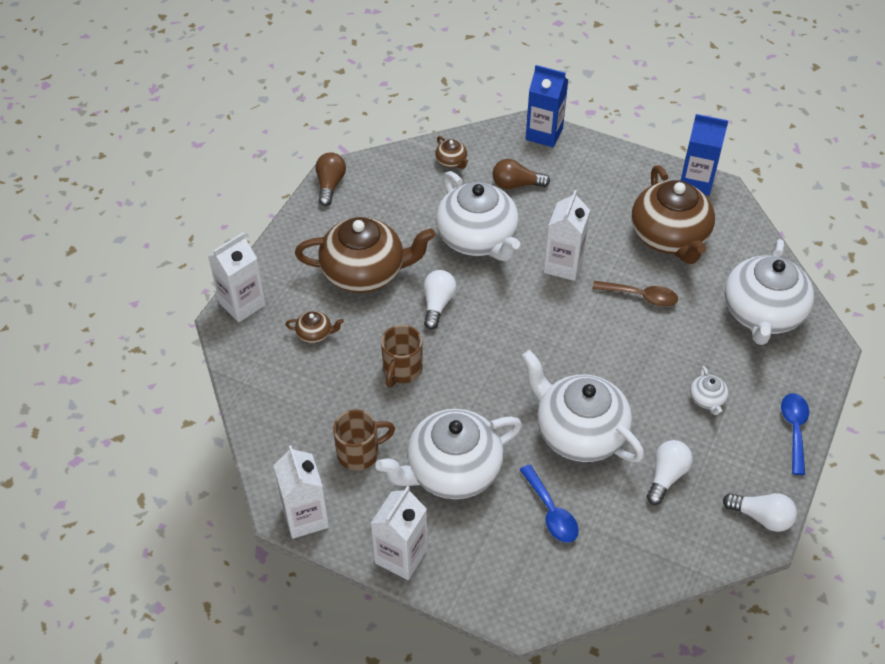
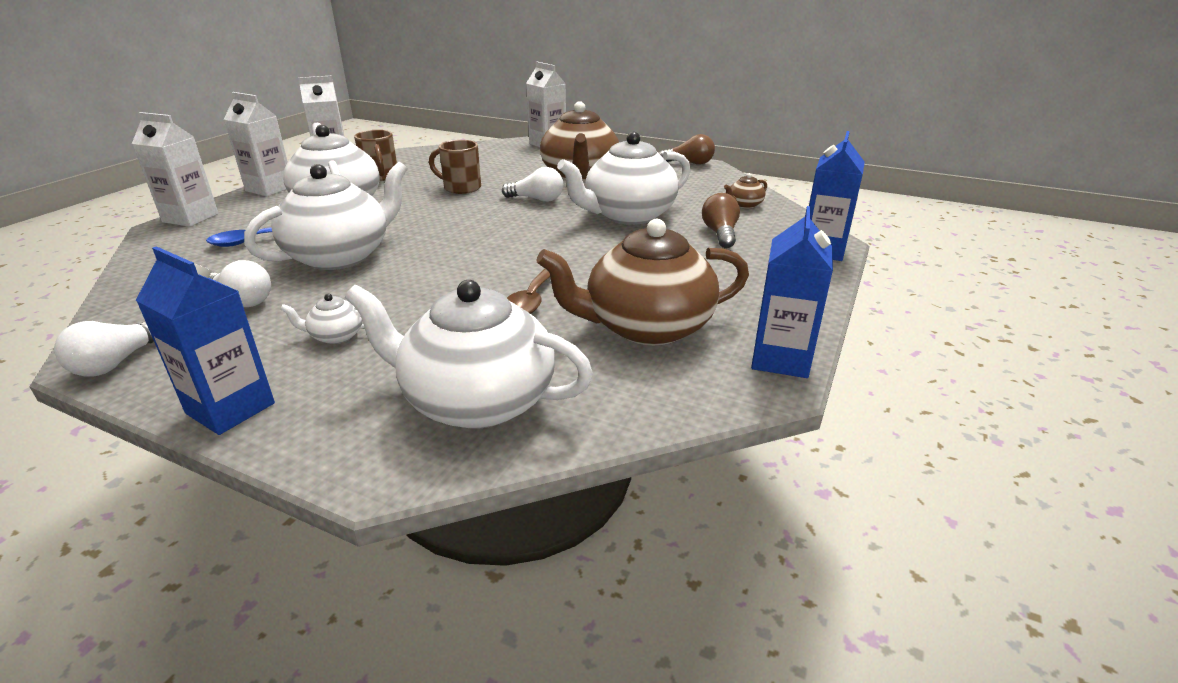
camera: 90 degrees right, 20 degrees down
brown teapot [285,311,344,343] -> none
white carton [544,190,590,281] -> white carton moved to [132,112,219,227]
blue spoon [781,393,809,475] -> blue carton [136,246,275,435]

